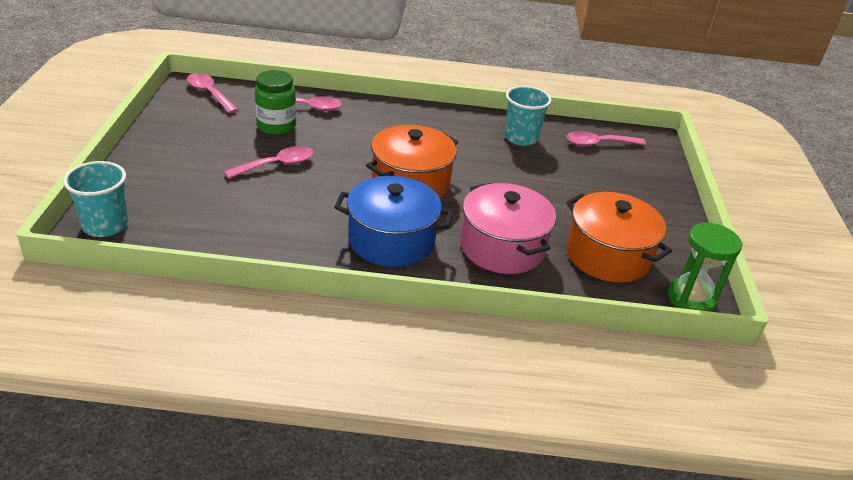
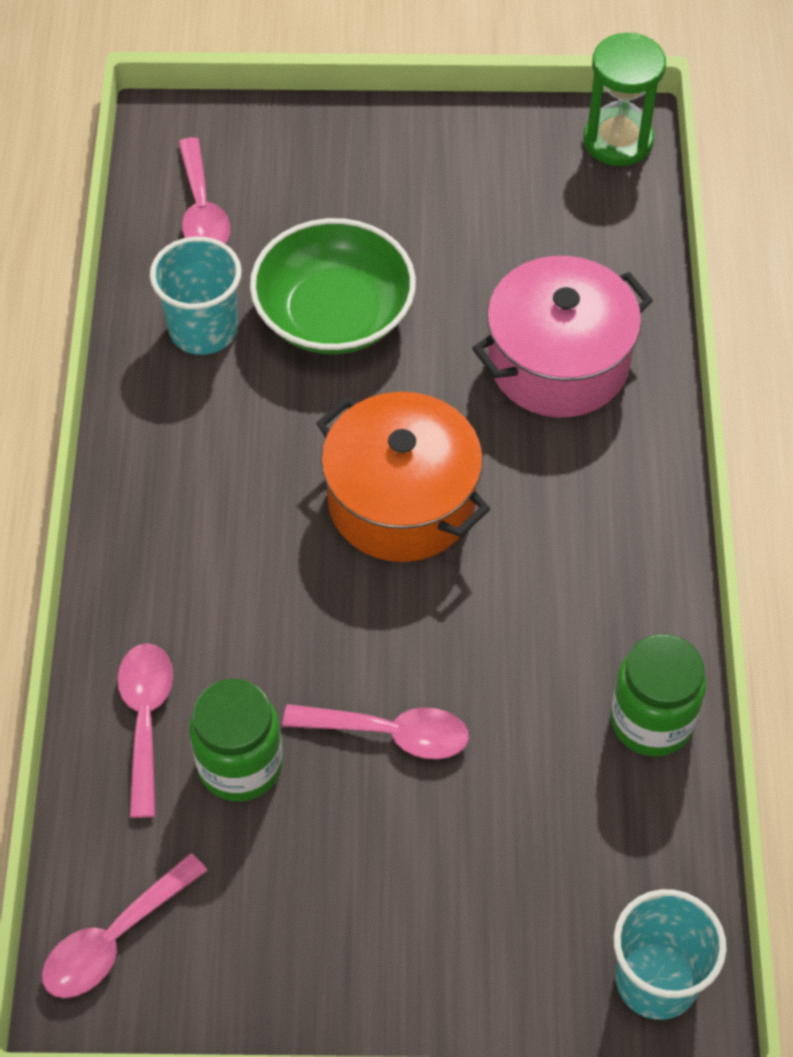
camera: 90 degrees left, 20 degrees up
pink spoon [224,146,314,179] -> pink spoon turned 135 degrees clockwise [283,704,469,759]
blue pot [334,176,453,267] -> none
orange pot [566,192,672,283] -> none
none -> green bowl [250,218,416,354]
none -> green jar [610,634,706,757]

